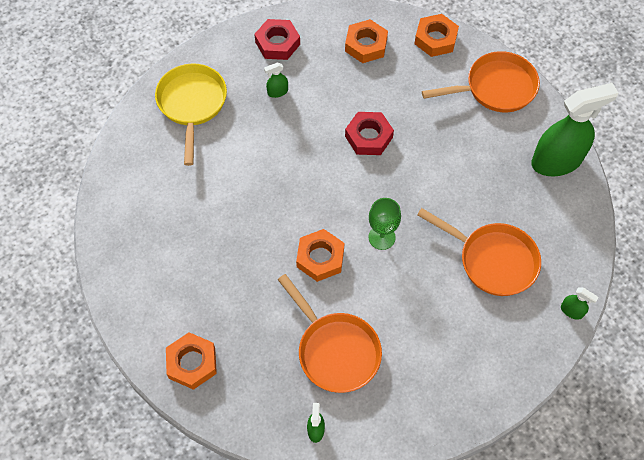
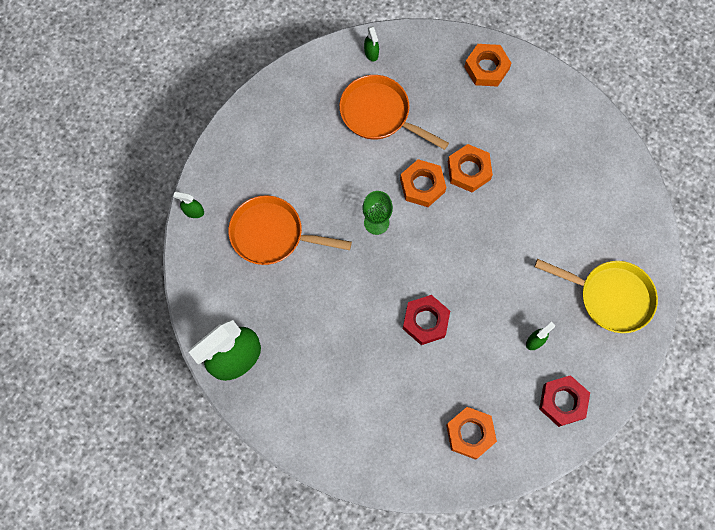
camera: 160 degrees right, 10 degrees up
yellow pan [155,63,227,166] -> yellow pan turned 45 degrees counterclockwise [534,259,658,333]
orange nut [414,14,459,57] -> orange nut moved to [448,144,493,192]
orange pan [422,51,540,112] -> none

